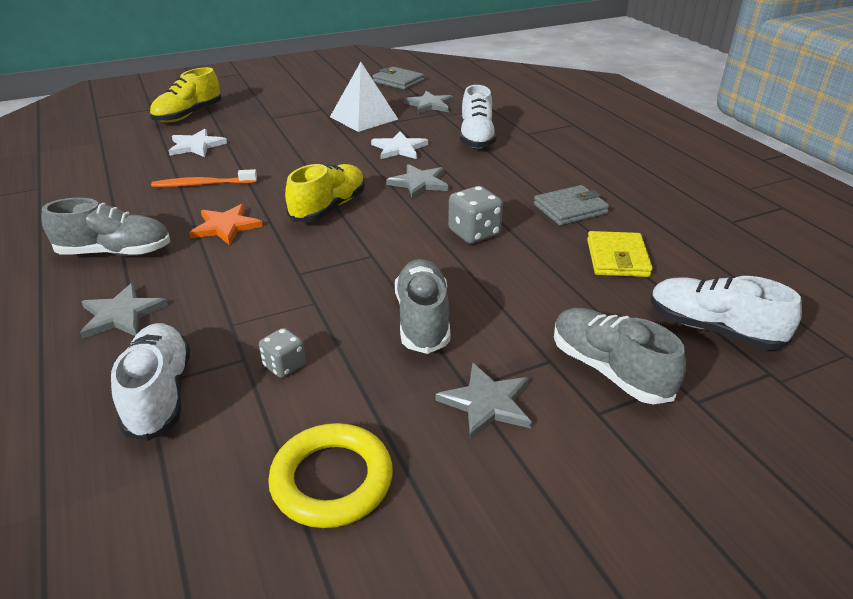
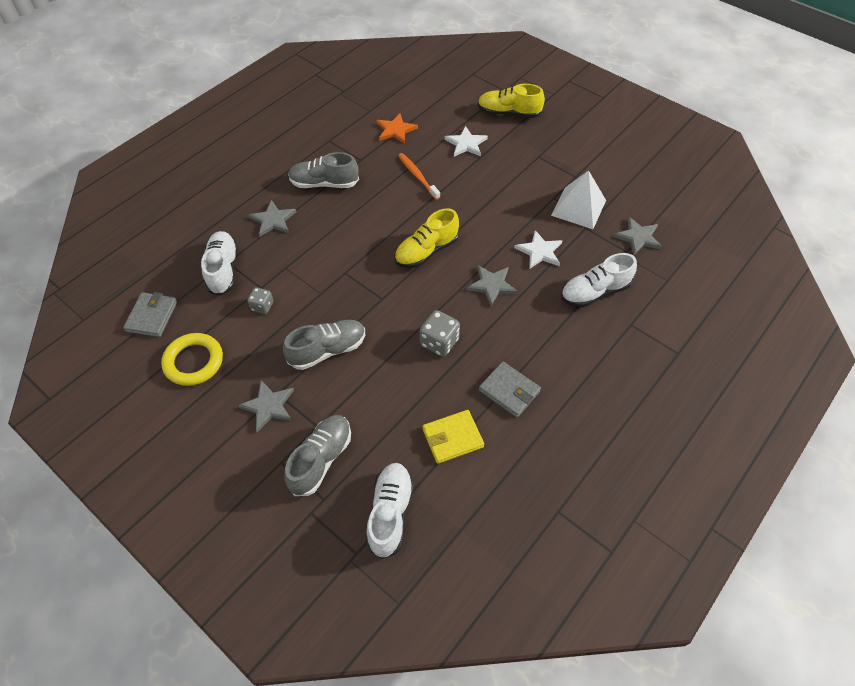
camera: 65 degrees right, 20 degrees up
grey shoe [41,198,170,256] -> grey shoe turned 120 degrees clockwise [288,152,359,188]
white shoe [111,323,190,441] -> white shoe turned 60 degrees counterclockwise [201,231,238,296]
orange star [189,204,263,245] -> orange star moved to [376,113,418,144]
yellow shoe [285,163,365,222] -> yellow shoe turned 135 degrees clockwise [394,208,459,268]
grey wallet [373,67,424,90] -> grey wallet moved to [123,292,177,337]

